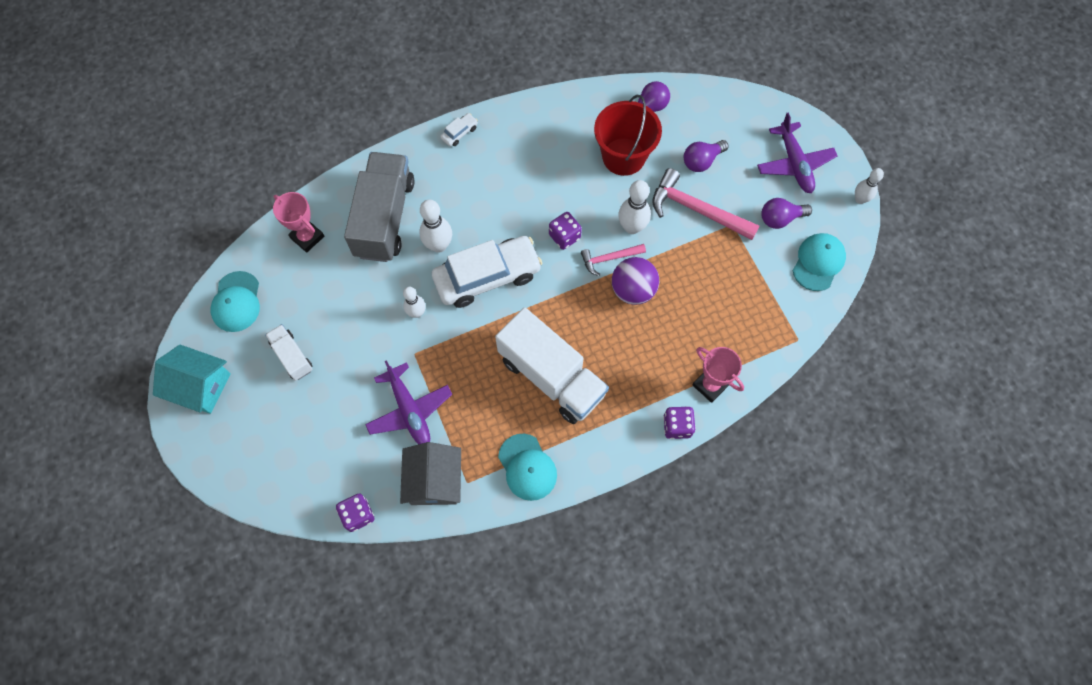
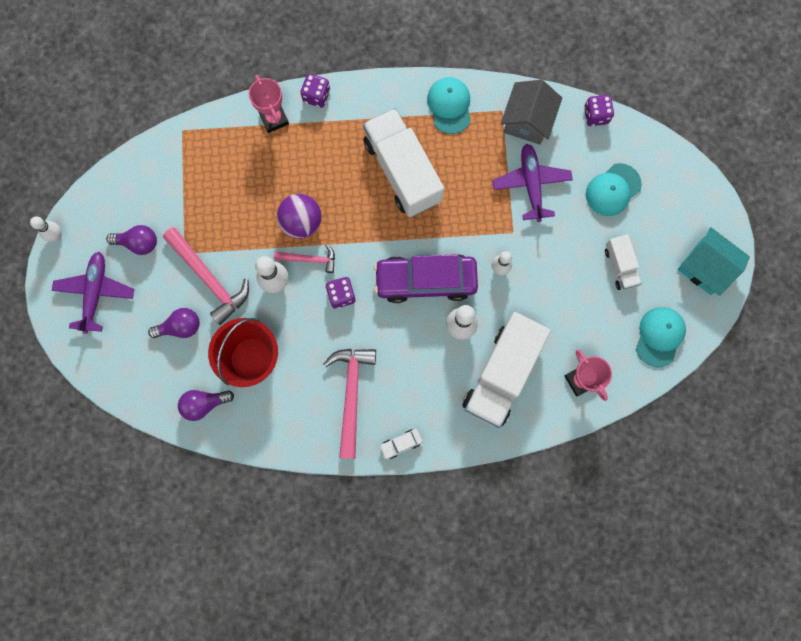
camera: 160 degrees left, 10 degrees up
grey truck [344,152,414,262] -> white truck [463,312,551,428]
white car [432,236,542,308] -> purple car [374,254,478,303]
turquoise cap [793,233,846,291] -> turquoise cap moved to [586,163,642,216]
none -> pink hammer [324,348,376,459]

